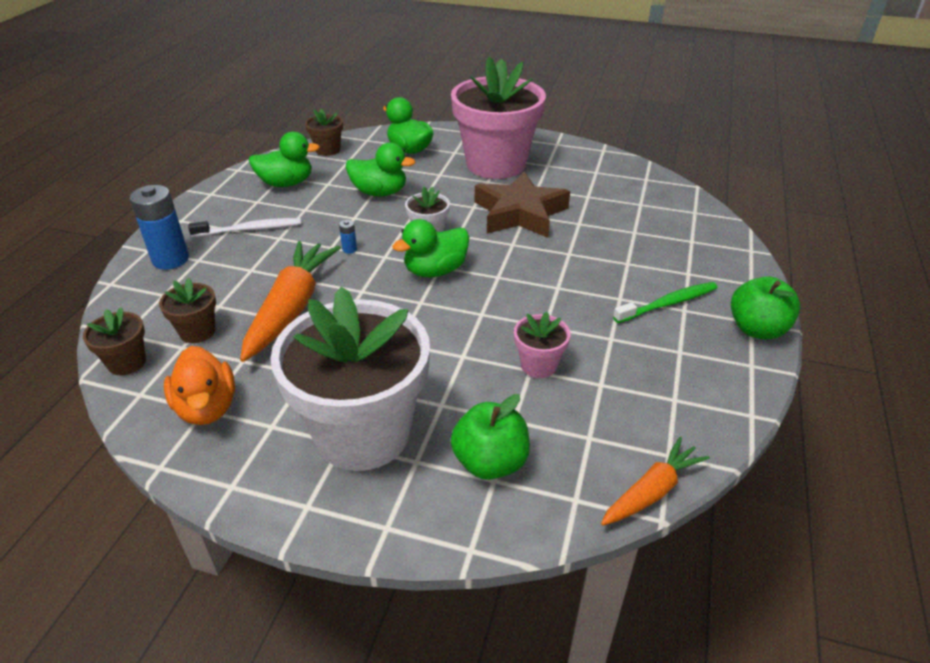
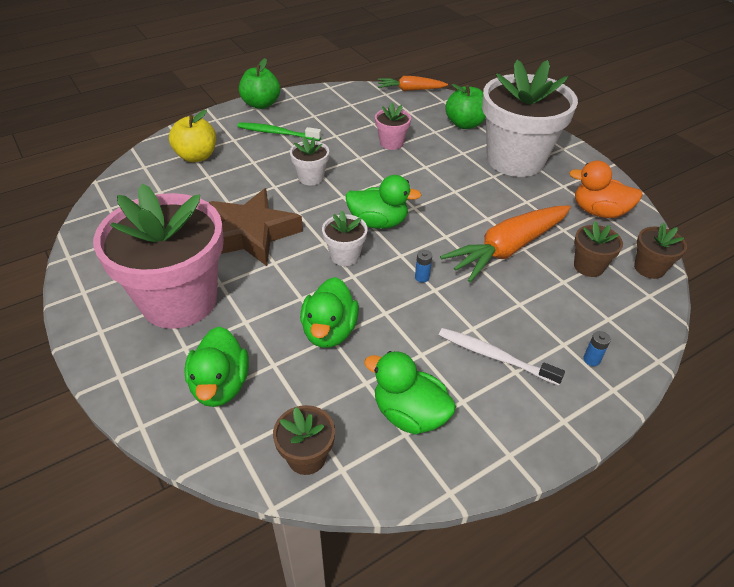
camera: 140 degrees left, 5 degrees up
blue battery [130,185,189,270] -> blue battery [583,331,611,366], size x0.42
orange duck [164,346,235,425] -> orange duck turned 90 degrees counterclockwise [569,161,643,218]
green duck [346,143,416,196] -> green duck turned 135 degrees counterclockwise [300,277,359,348]
none -> yellow apple [169,110,216,162]
none -> white flower pot [290,136,329,185]

